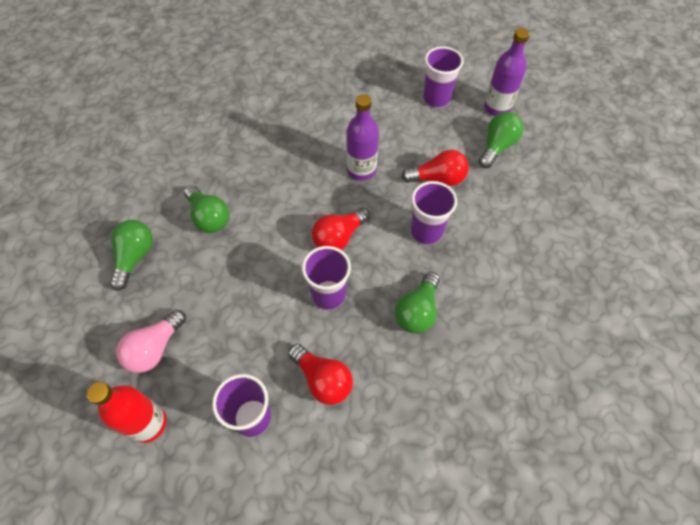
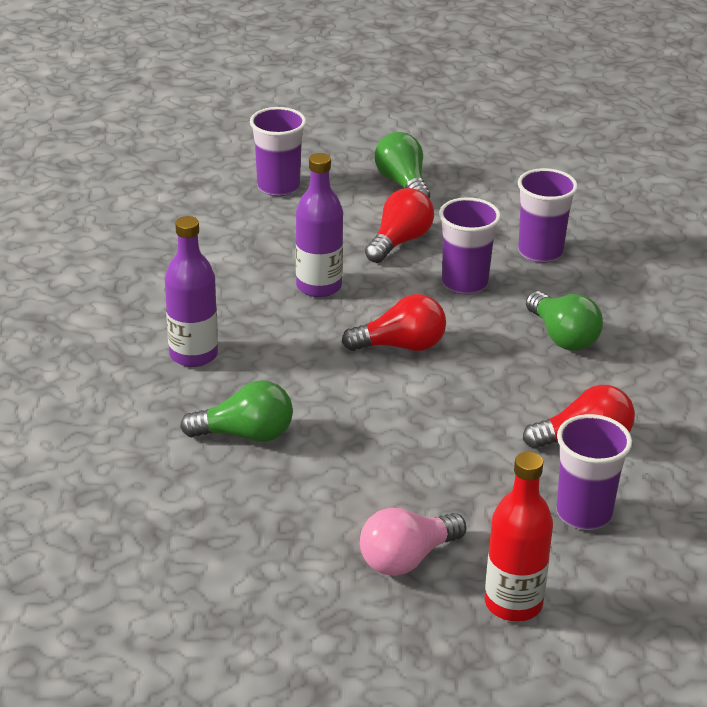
camera: 55 degrees left, 25 degrees down
green light bulb [110,220,153,291] -> none
pink light bulb [116,310,186,373] -> pink light bulb turned 75 degrees clockwise [360,508,466,576]
purple cup [302,246,351,310] -> purple cup moved to [518,168,578,263]
red light bulb [312,207,370,250] -> red light bulb turned 90 degrees counterclockwise [342,294,446,351]
purple bottle [484,28,530,116] -> purple bottle moved to [165,216,218,367]

